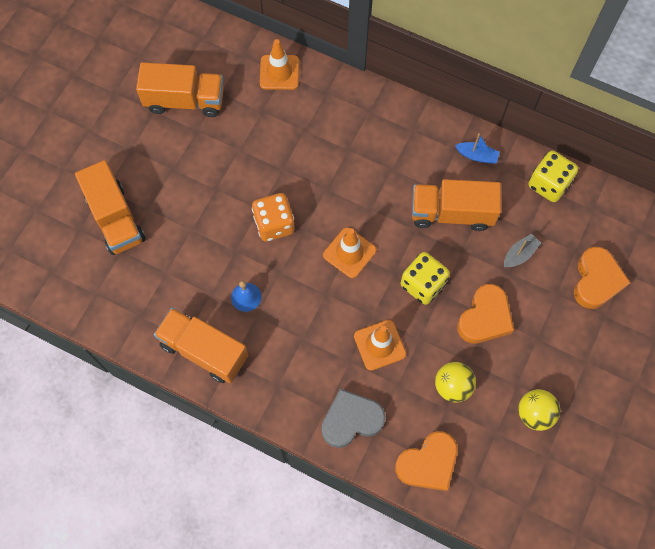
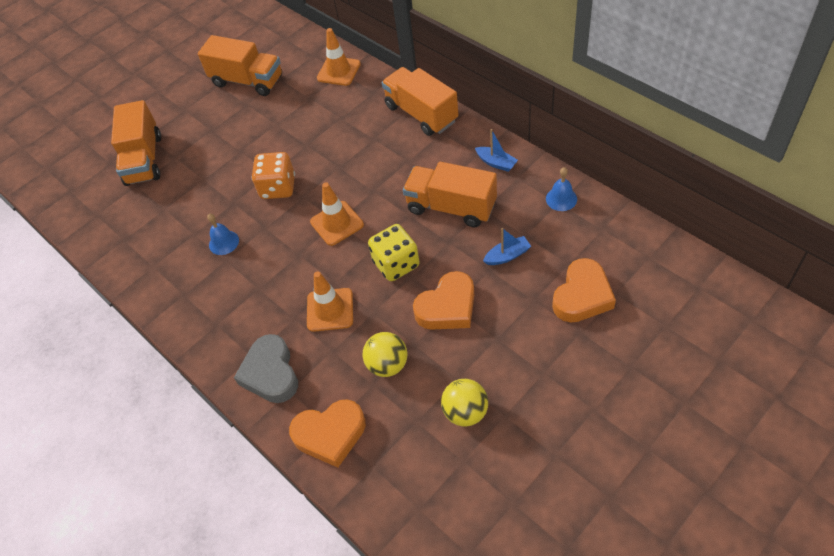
camera: 25 degrees right, 15 degrees down
orange truck [154,308,248,383] -> orange truck moved to [382,67,458,136]
grey heart [321,389,385,448] -> grey heart turned 105 degrees counterclockwise [234,334,298,403]
grey boat [504,233,541,267] -> blue boat [483,228,531,265]
yellow dice [528,151,578,202] -> blue bell [546,167,577,211]

